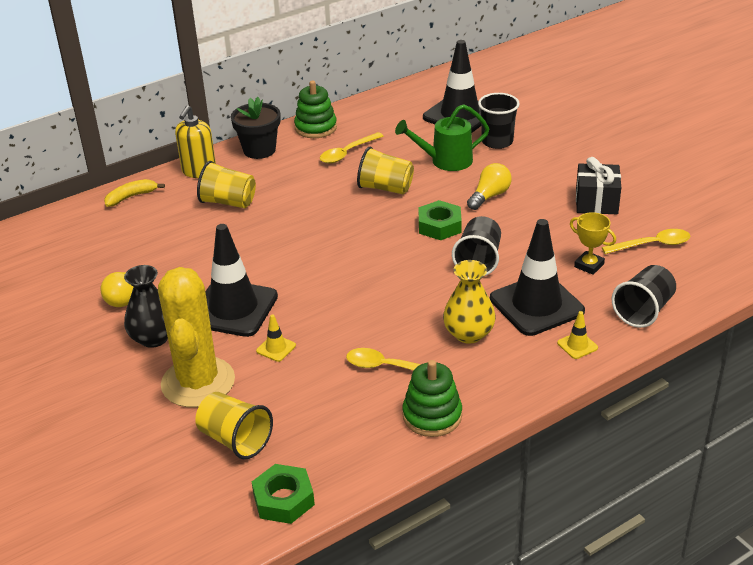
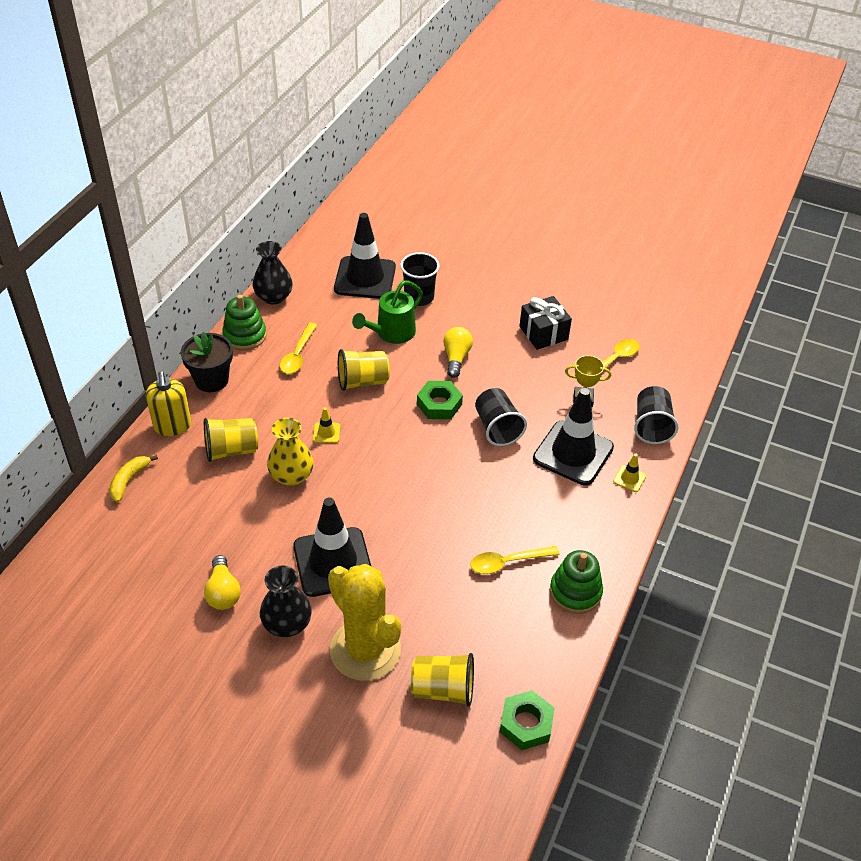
camera: 35 degrees left, 10 degrees up
yellow traffic cone [256,314,296,362] -> yellow traffic cone moved to [313,407,340,443]
yellow vase [443,260,496,344] -> yellow vase moved to [267,418,314,486]
none -> black vase [253,241,292,305]

